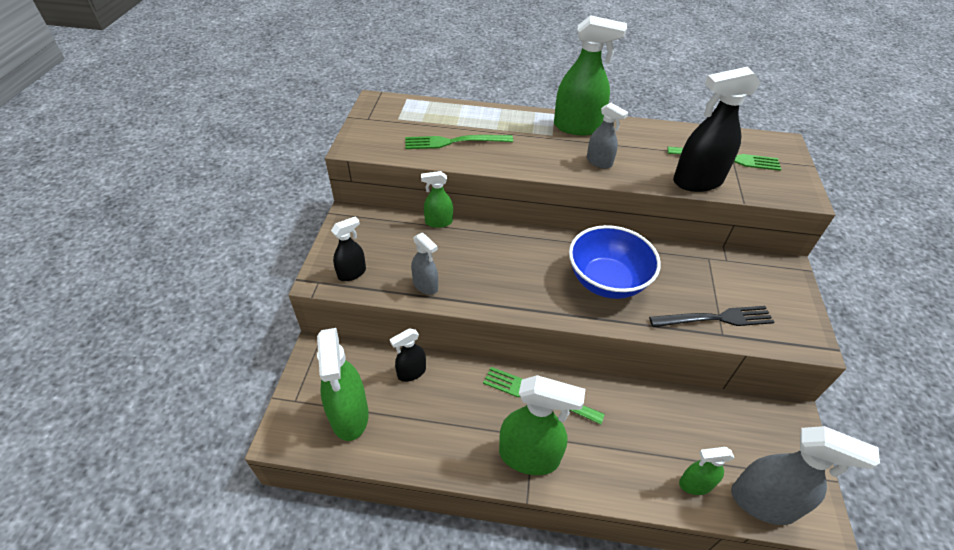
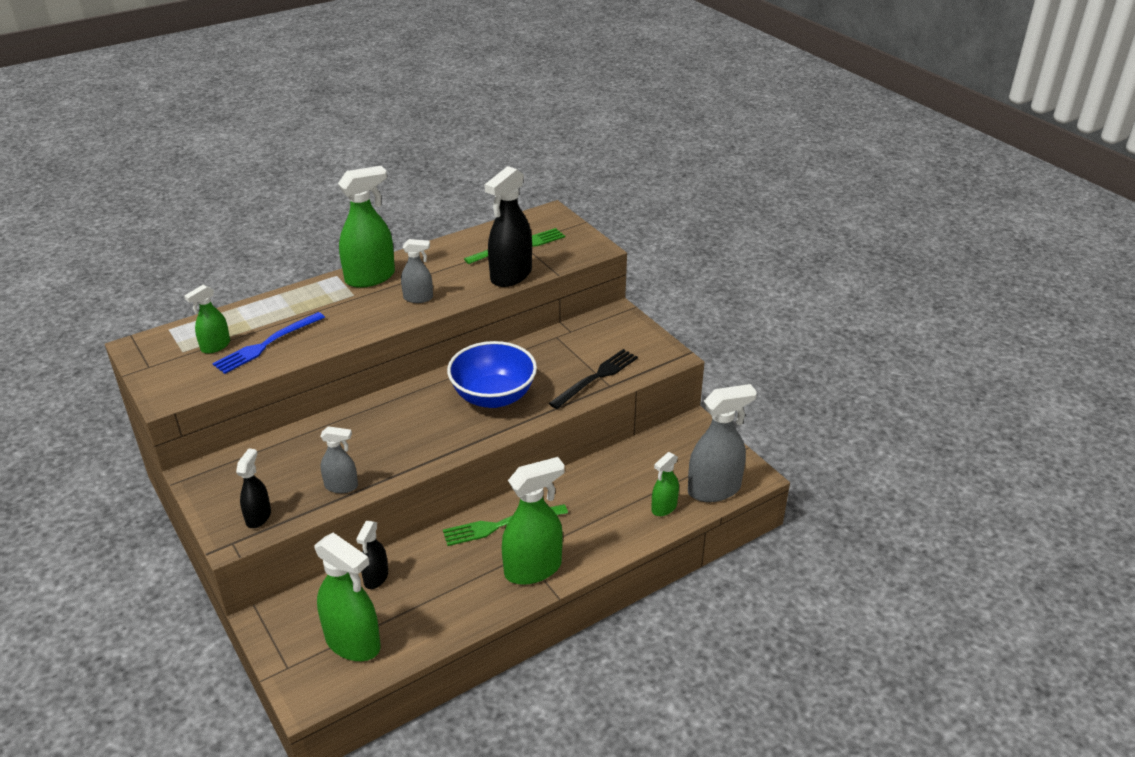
camera: 40 degrees left, 10 degrees down
green fork [405,135,513,149] -> blue fork [212,312,325,374]
green spray bottle [421,171,453,228] -> green spray bottle moved to [184,285,230,354]

